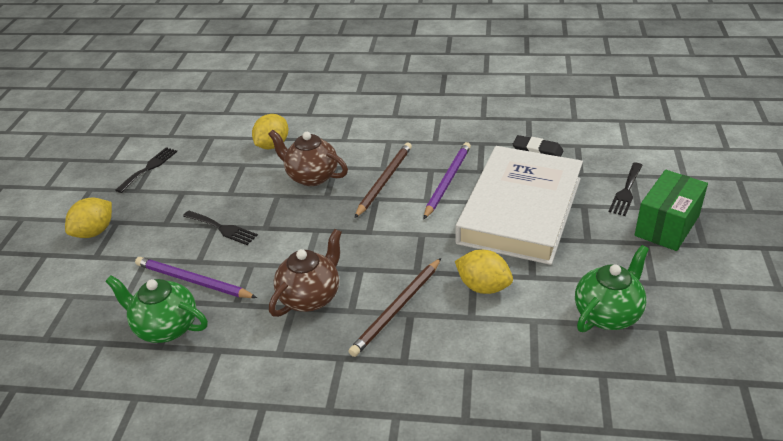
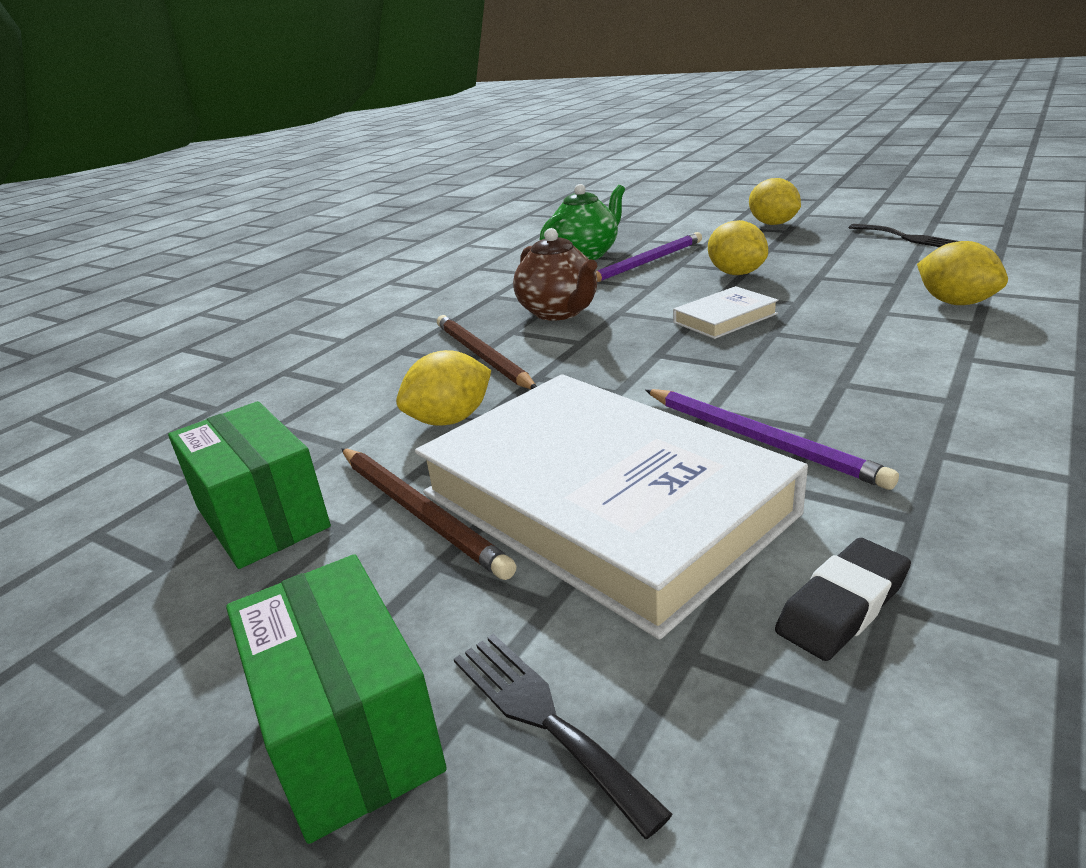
camera: 115 degrees right, 10 degrees down
black fork [183,211,258,245] -> yellow lemon [708,220,768,275]
brown teapot [268,130,348,186] -> none
brown pencil [355,143,412,218] -> brown pencil moved to [341,448,516,580]
green teapot [575,245,649,332] -> green box [168,401,331,569]
none -> white book [673,286,779,339]

